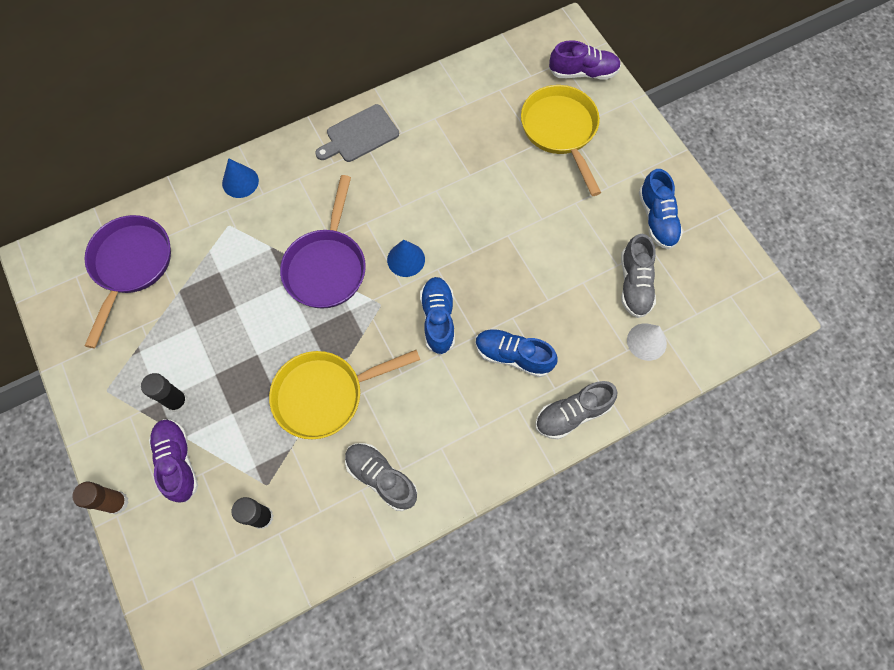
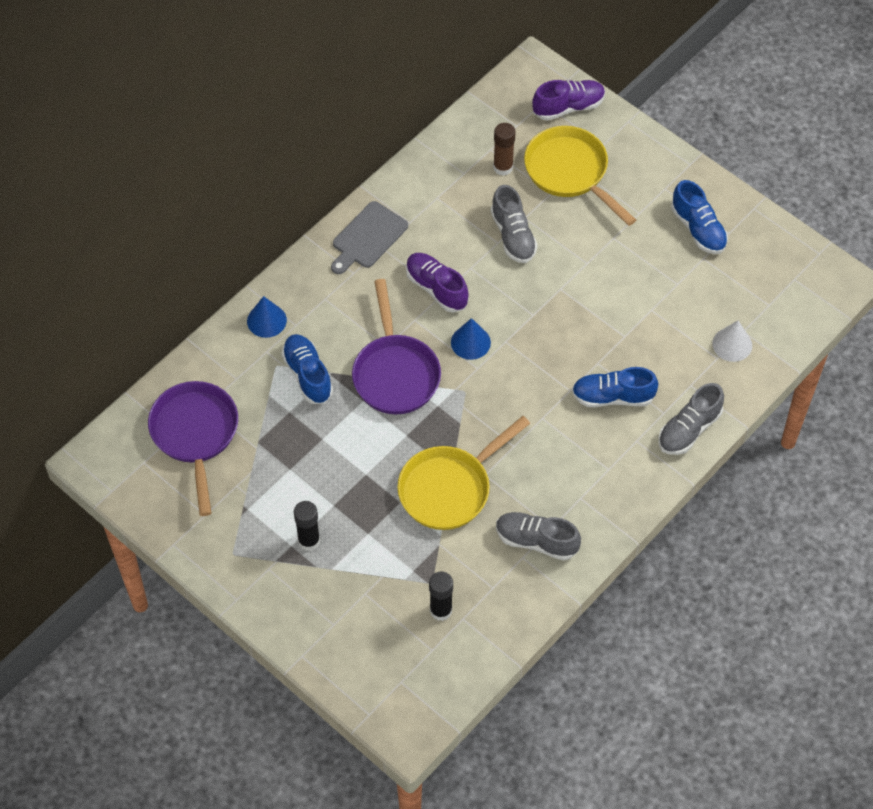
camera: 20 degrees left, 10 degrees down
brown glue stick [72,482,129,514] -> brown glue stick moved to [493,123,516,176]
purple shoe [149,419,198,503] -> purple shoe moved to [406,253,469,313]
blue shoe [420,277,455,355] -> blue shoe moved to [281,334,333,404]
grey shoe [621,234,656,318] -> grey shoe moved to [491,185,538,263]

